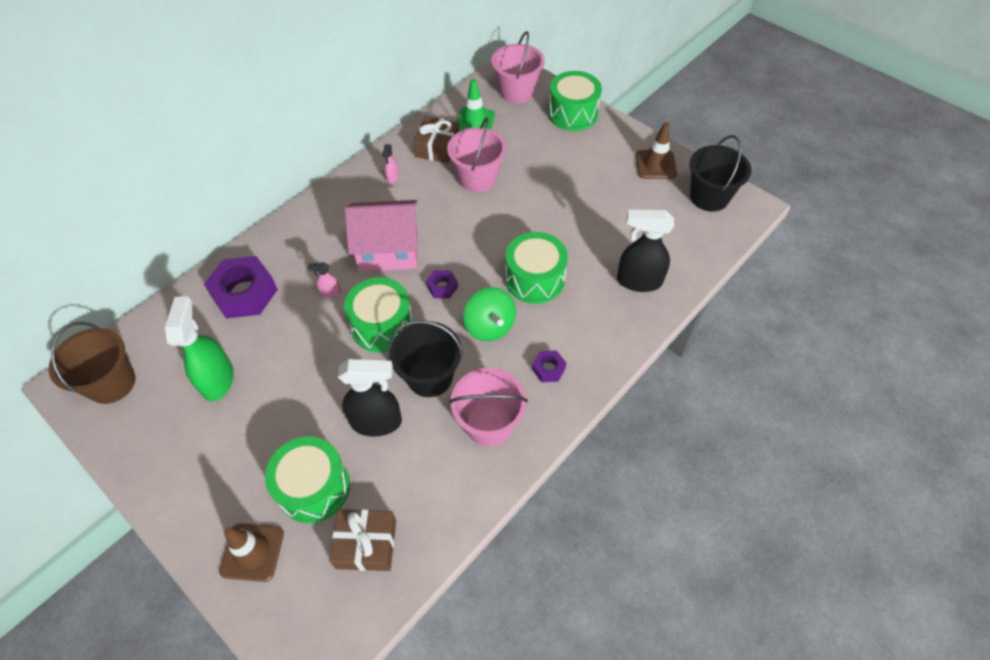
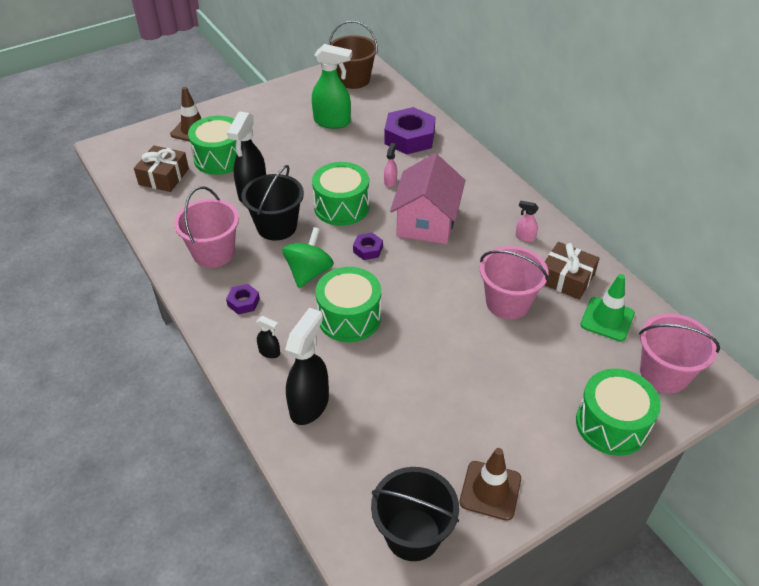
camera: 105 degrees right, 10 degrees down
green spinning top [463,287,516,341] -> green spinning top turned 120 degrees clockwise [282,227,334,288]
none -> black spray bottle [256,316,280,358]

